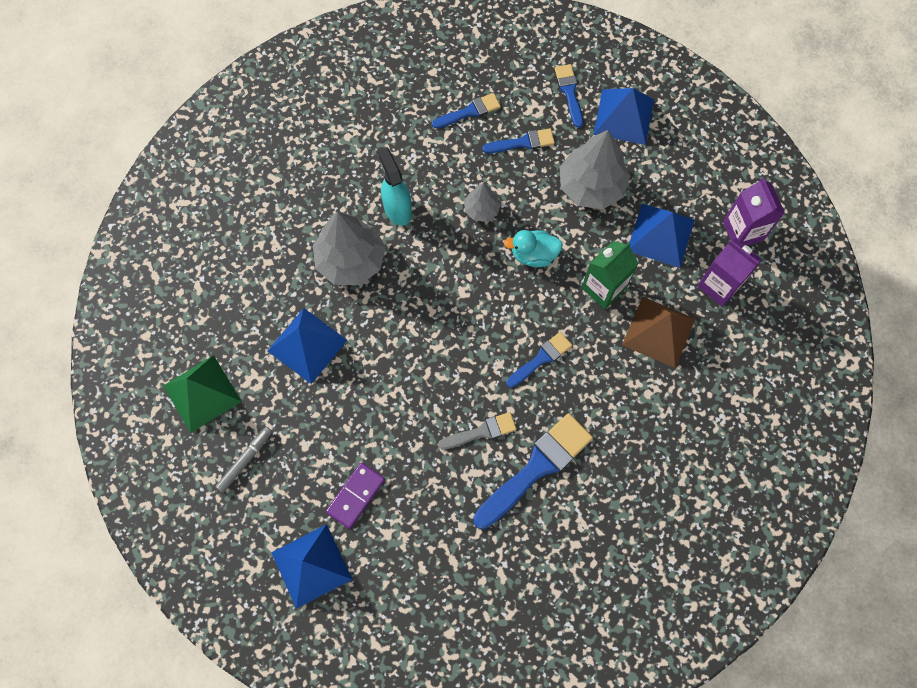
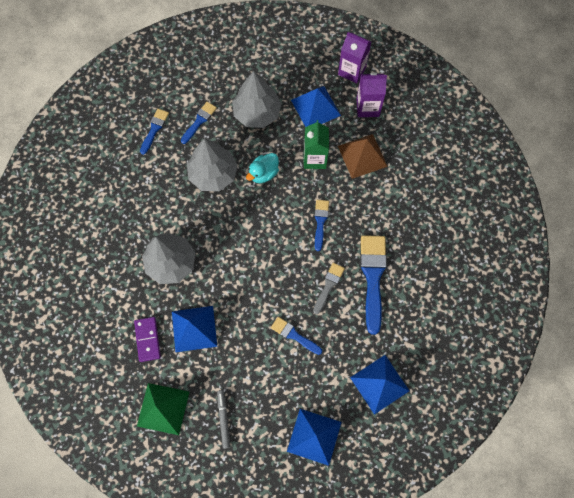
camera: 45 degrees left, 0 degrees up
purple domino [326,462,385,529] -> purple domino moved to [134,317,161,362]
turquoise spray bottle [378,147,412,226] -> none
grey tree [464,183,501,222] -> grey tree [187,139,238,191], size x1.93
blue brush [555,64,583,128] -> blue brush moved to [271,317,322,355]
blue pyramid [593,88,654,145] -> blue pyramid moved to [350,355,409,415]

